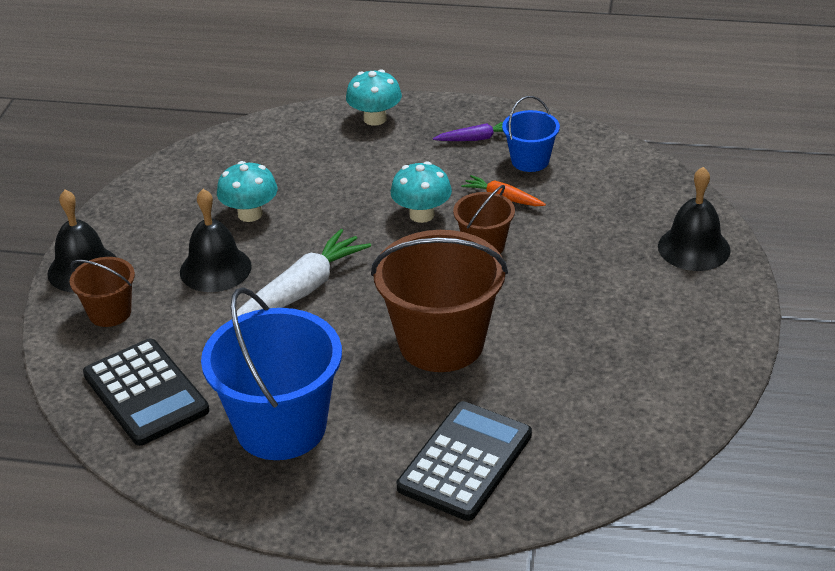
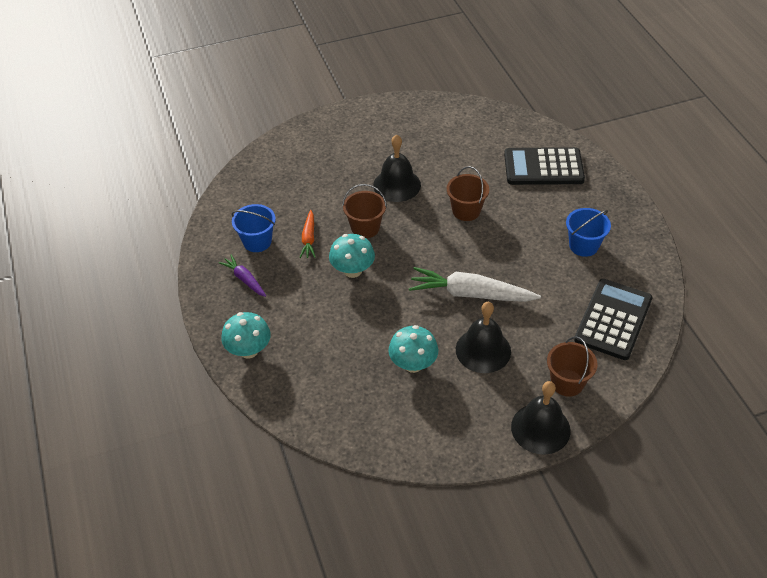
camera: 120 degrees left, 10 degrees up
blue bucket [201,287,342,460] -> blue bucket [566,208,611,257], size x0.52
brown bucket [371,230,508,372] -> brown bucket [447,166,489,221], size x0.52
black bell [658,167,731,271] -> black bell moved to [373,134,421,202]

